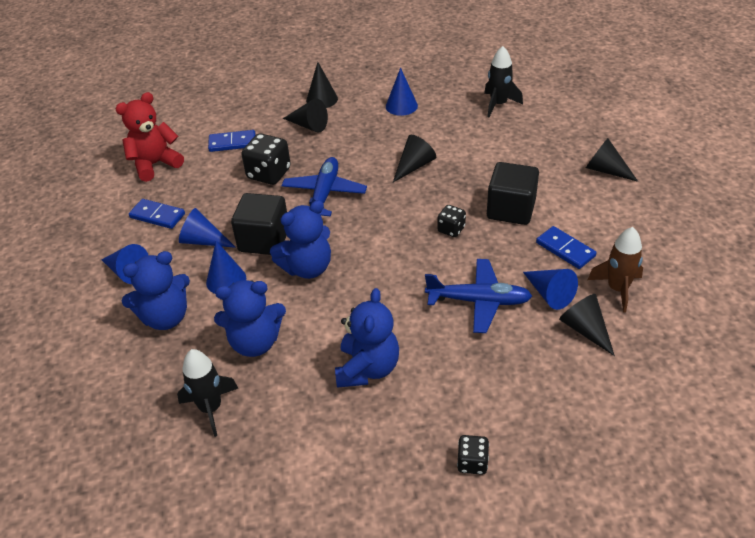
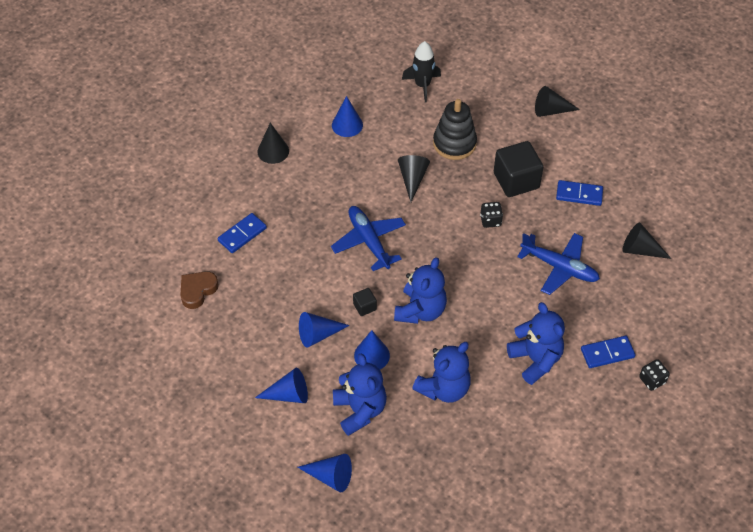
camera: 40 degrees left, 10 degrees up
red teddy bear [115,92,184,182] -> brown heart [180,271,219,309]
blue teddy bear [122,251,190,330] -> blue teddy bear turned 45 degrees counterclockwise [333,354,387,436]
blue domino [129,199,185,229] -> blue domino moved to [581,336,636,368]
black rocket [177,349,238,437] -> none
black cube [231,193,287,255] -> black cube [353,288,377,316], size x0.47
black dice [241,133,291,185] -> none
black cone [283,98,328,133] -> none
blue plane [425,259,532,333] -> blue plane turned 60 degrees clockwise [517,233,600,295]
blue cone [523,269,578,310] -> blue cone moved to [297,454,352,492]
brown rocket [588,227,643,313] -> none
none -> black stacking toy [433,99,477,160]

